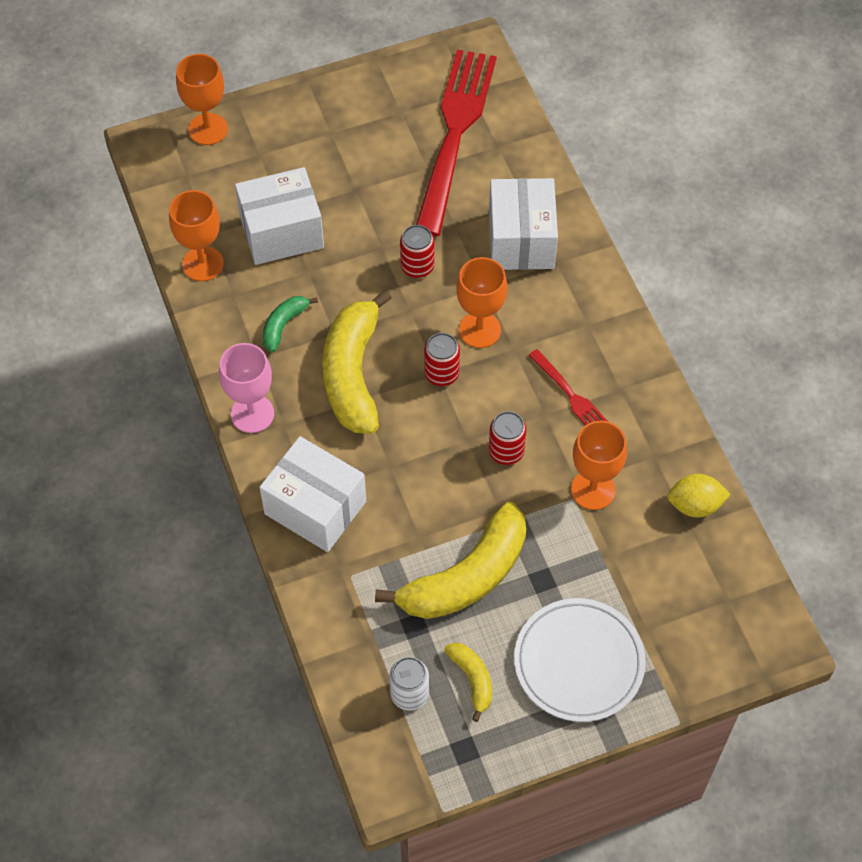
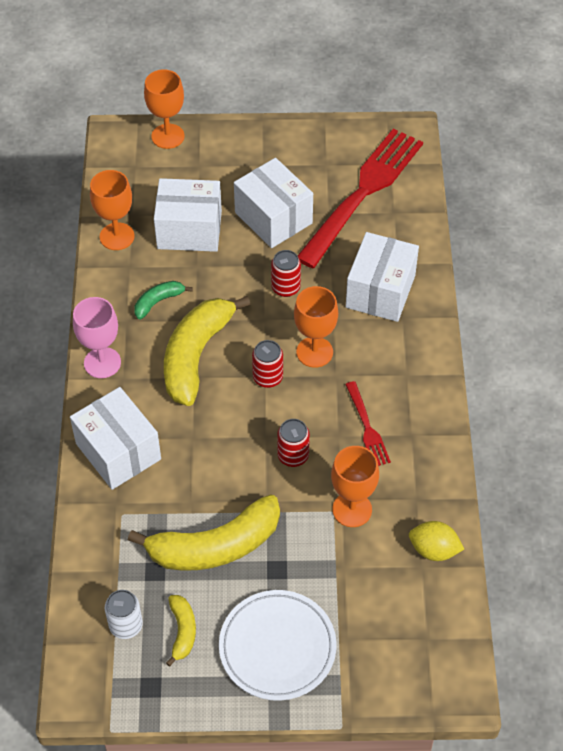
camera: 20 degrees right, 5 degrees down
none -> white box [234,158,313,248]

